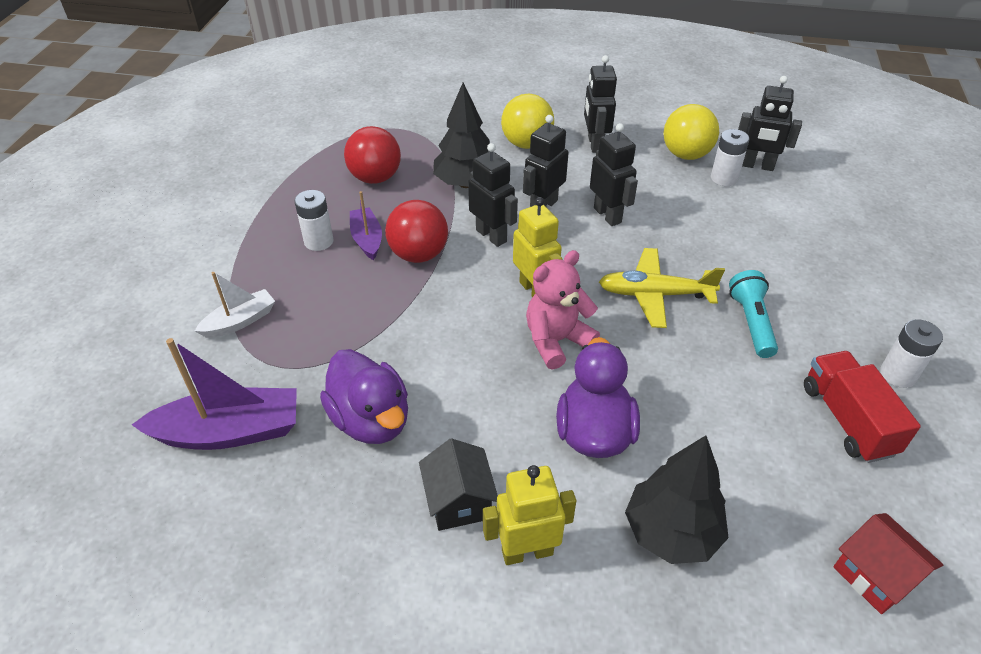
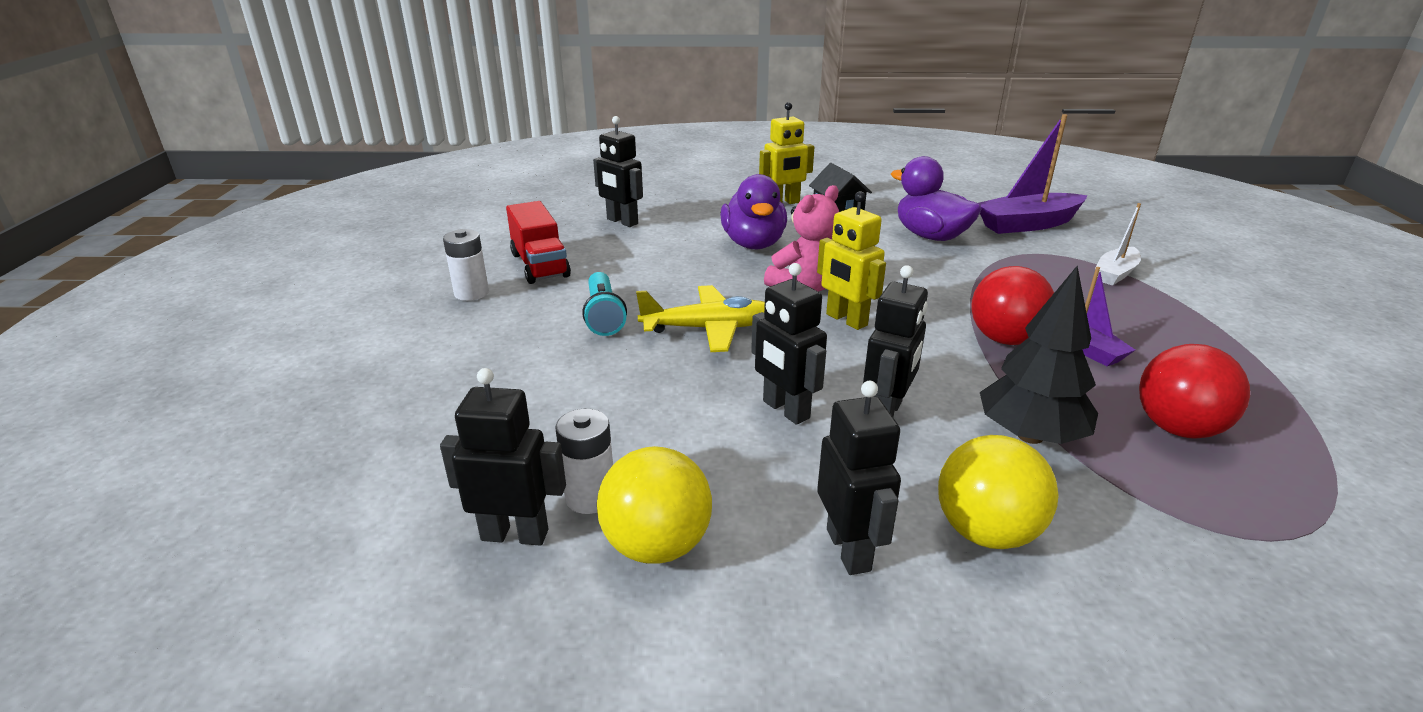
camera: 170 degrees right, 15 degrees down
white battery [294,190,333,251] -> none
black robot [468,143,518,247] -> black robot moved to [593,116,643,227]
black tree [625,435,729,564] -> none
red house [833,513,943,614] -> none

